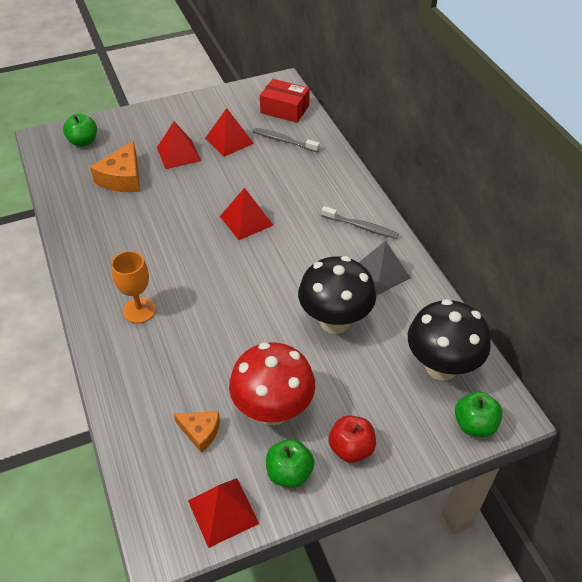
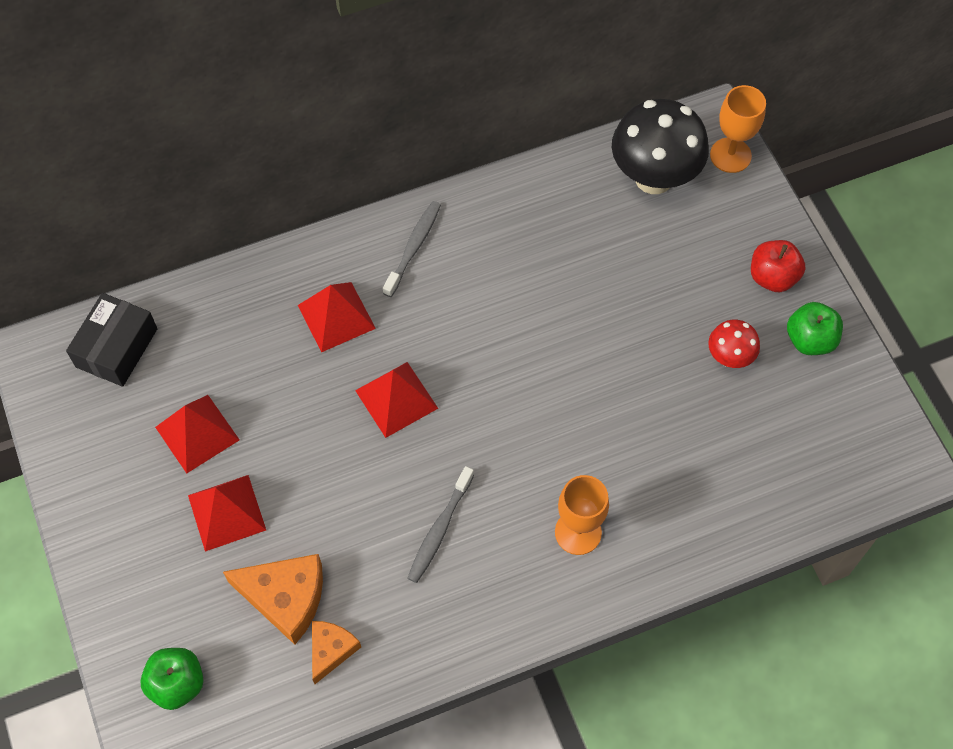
camera: 90 degrees left, 15 degrees up
orange cheese [174,411,220,453] -> orange cheese moved to [312,621,361,684]
red pyramid [188,478,259,548] -> red pyramid moved to [298,282,376,352]
red mushroom [229,342,315,426] -> red mushroom [708,320,760,368], size x0.51
grey toothbrush [253,128,320,152] -> grey toothbrush moved to [407,466,474,583]
red box [260,79,310,123] -> black box [66,293,157,387]
black mushroom [298,256,376,334] -> none
grey pyramid [359,241,411,295] -> none
green apple [455,391,503,437] -> orange goblet [710,85,766,173]

